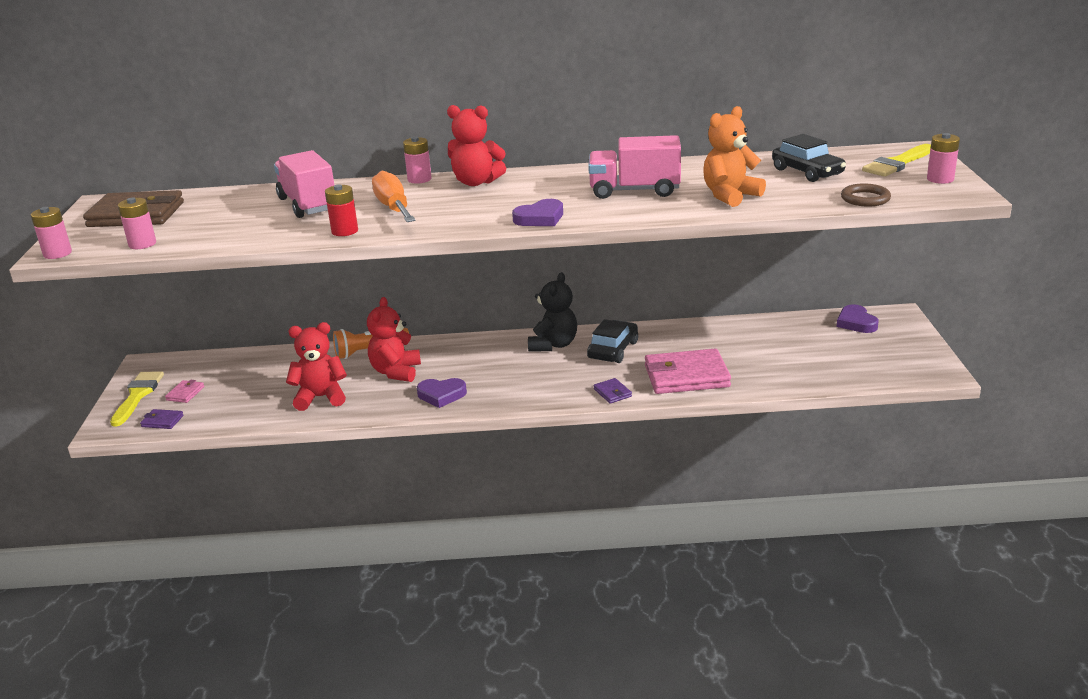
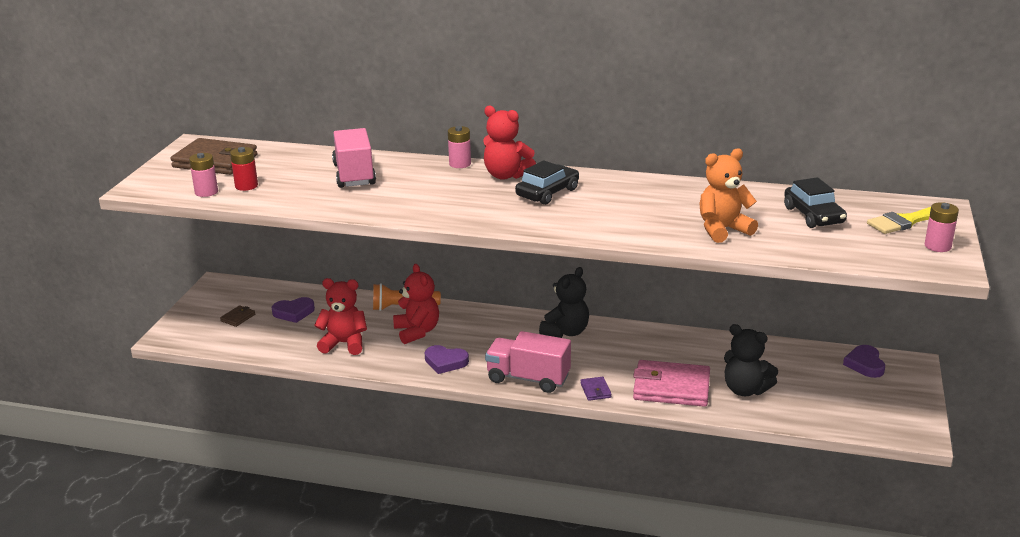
camera: 15 degrees right, 0 degrees up
pink battery [31,207,72,259] -> none
yellow brush [110,371,164,427] -> none
purple wallet [140,409,184,429] -> none
pink wallet [165,380,204,403] -> brown wallet [220,305,255,327]
red battery [325,184,358,236] -> red battery moved to [230,147,258,191]
red teddy bear [367,297,421,382] -> red teddy bear turned 135 degrees clockwise [393,264,439,344]
orange screwdriver [372,171,416,222] -> none
purple heart [512,199,563,226] -> purple heart moved to [272,297,315,323]
black car [587,319,638,363] -> black car moved to [515,160,579,205]
pink truck [588,135,681,199] -> pink truck moved to [485,331,571,393]
brown ring [841,183,891,207] -> none
none -> black teddy bear [724,324,778,396]

